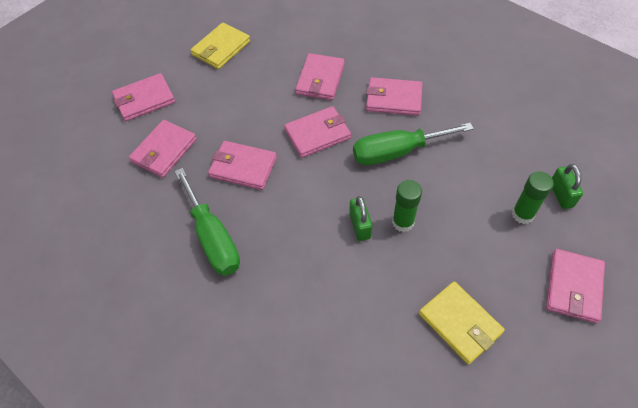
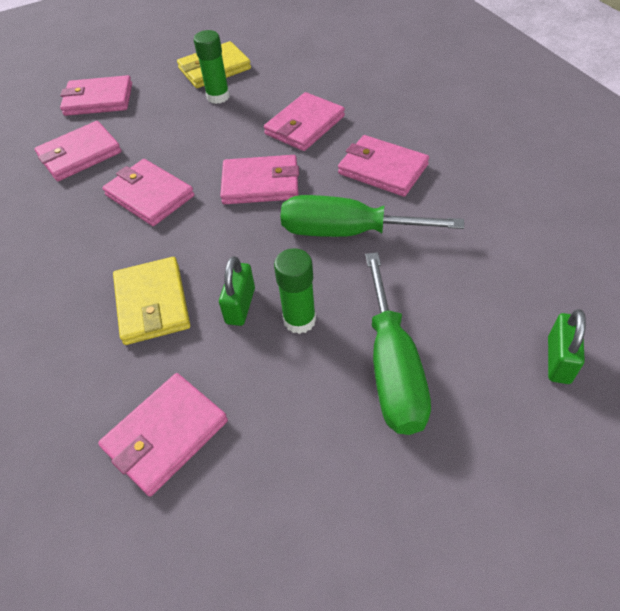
camera: 25 degrees right, 5 degrees down
green screwdriver [174,168,240,276] -> green screwdriver moved to [365,252,431,435]
yellow wallet [419,281,505,364] -> yellow wallet moved to [113,257,190,345]
green glue stick [512,171,554,224] -> green glue stick moved to [194,30,230,104]
pink wallet [546,249,605,323] -> pink wallet moved to [98,373,228,496]

